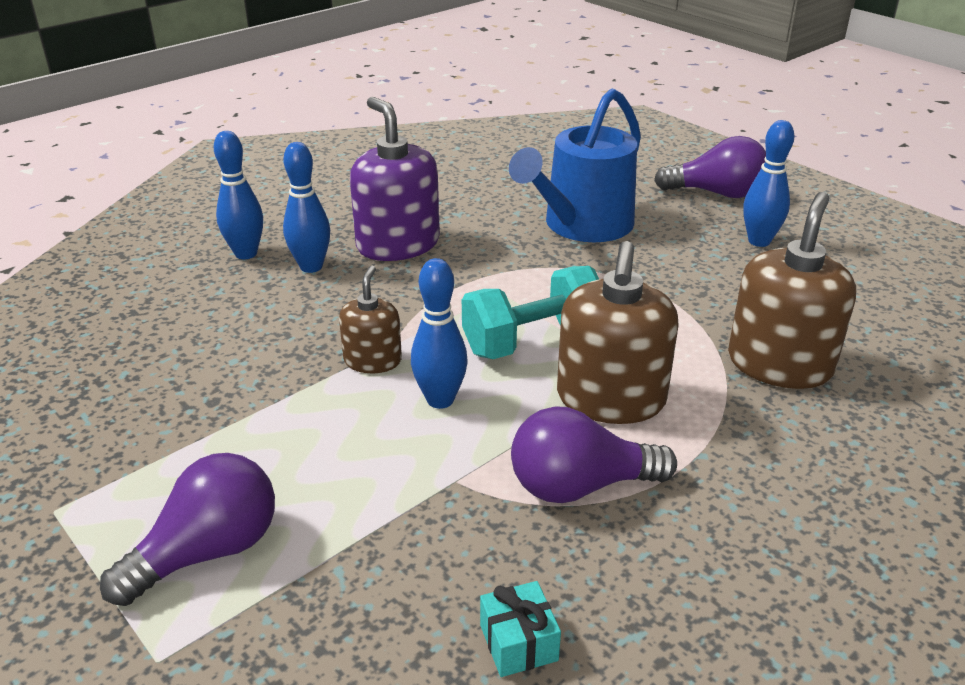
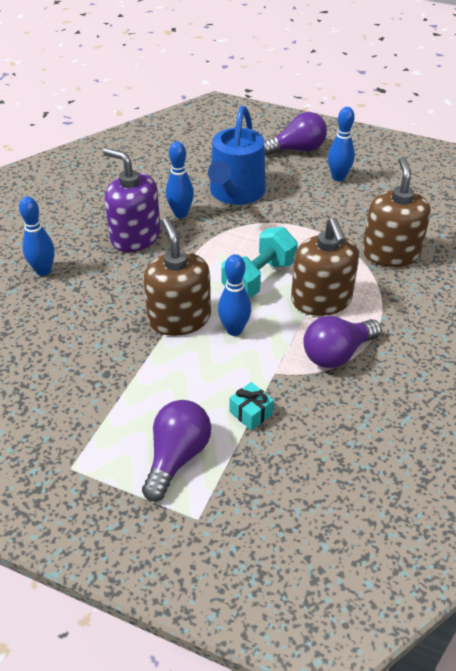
camera: 25 degrees left, 10 degrees up
blue bowling pin [283,142,330,273] -> blue bowling pin moved to [166,141,194,218]
brown soap dispenser [339,266,402,373] -> brown soap dispenser [143,218,211,336], size x1.77
turquoise gift [480,581,561,677] -> turquoise gift moved to [229,382,274,430]

